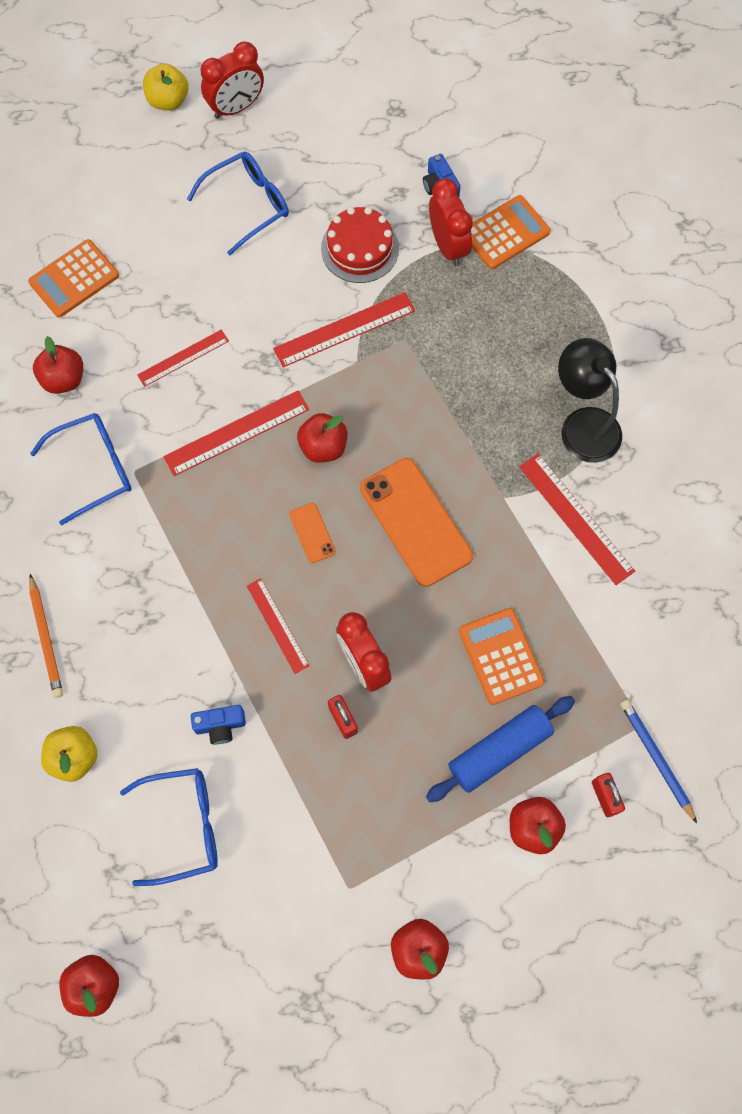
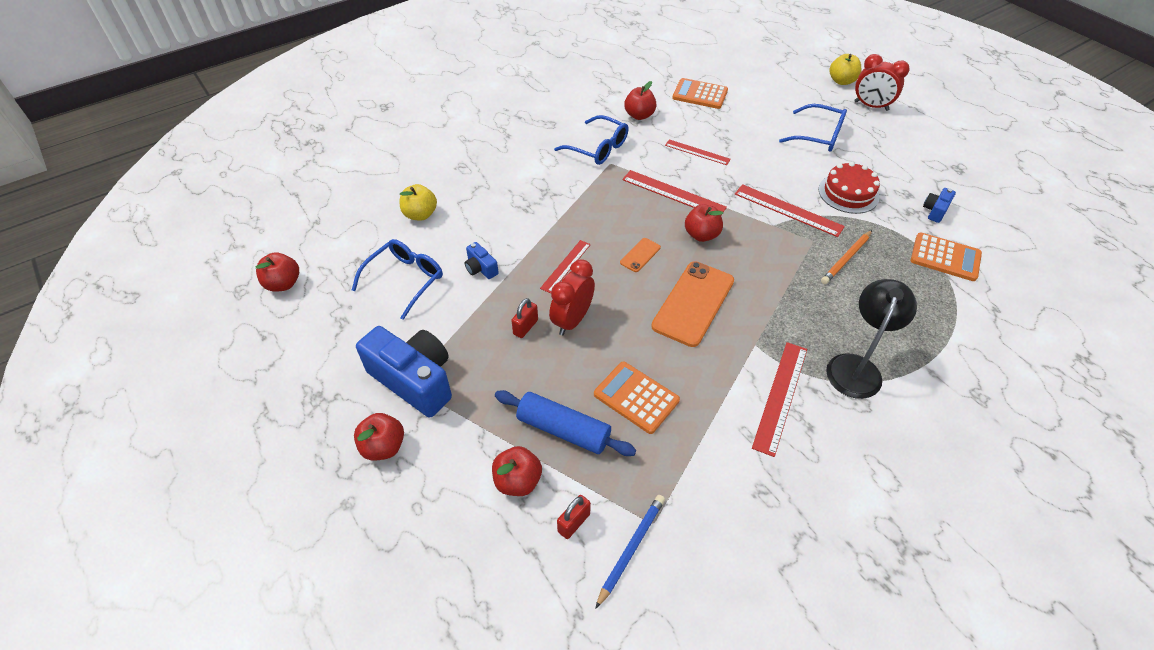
camera: 60 degrees right, 20 degrees down
orange pencil [29,574,63,698] -> orange pencil moved to [821,230,872,284]
blue glasses [120,768,218,886] -> blue glasses turned 105 degrees counterclockwise [352,239,443,320]
red clock [429,178,473,266] -> none
orange calculator [459,608,545,705] -> orange calculator turned 90 degrees counterclockwise [594,362,680,434]
none -> blue camera [356,326,452,417]

